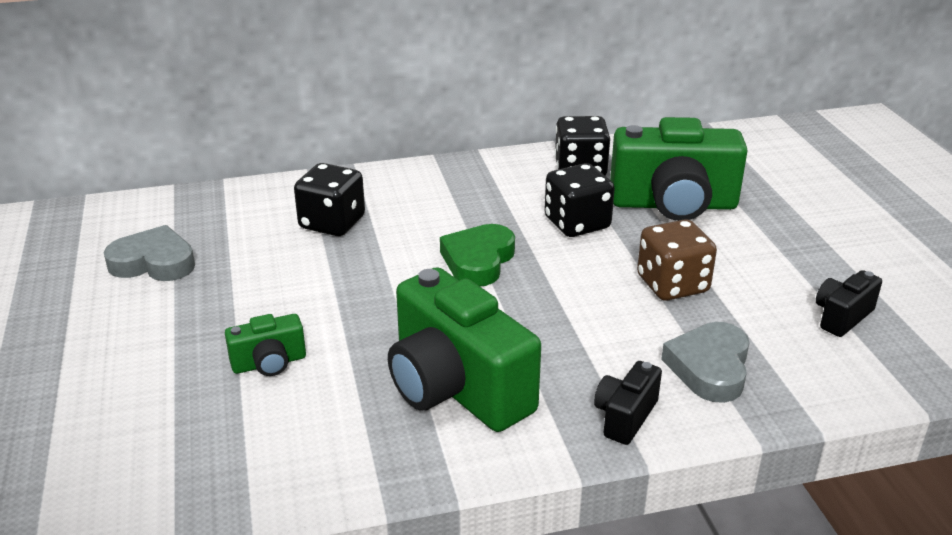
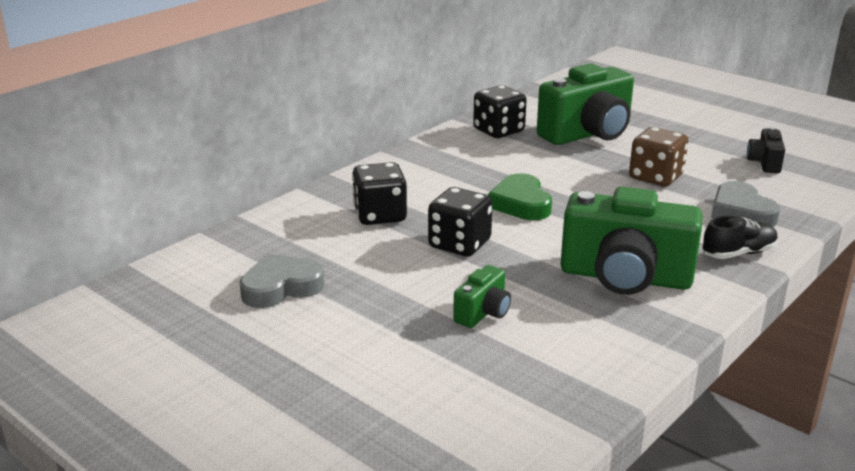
camera: 35 degrees left, 5 degrees down
black dice [544,163,615,237] -> black dice moved to [428,187,493,257]
black camera [594,361,662,445] -> black shoe [702,215,778,259]

